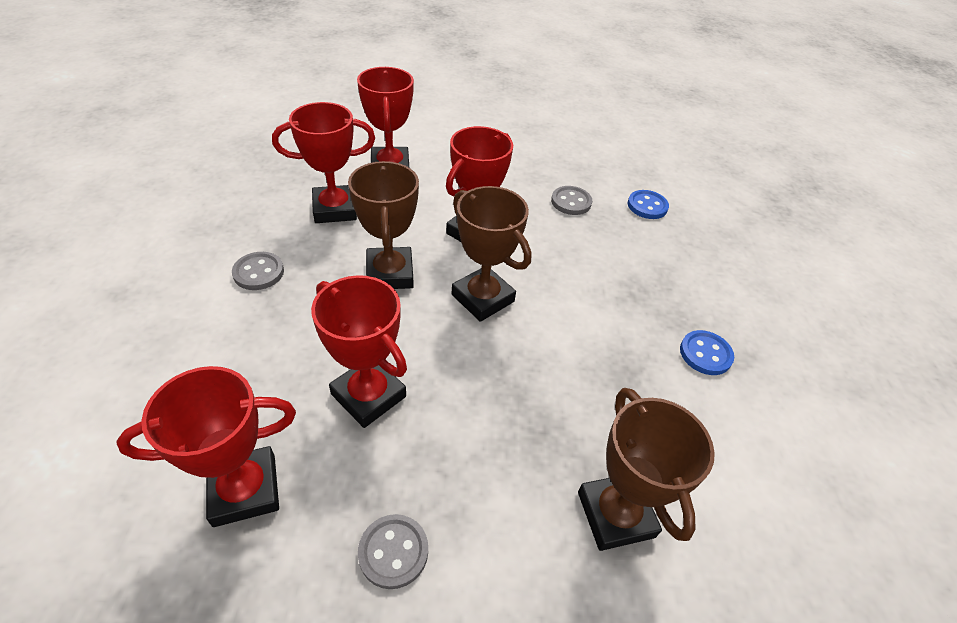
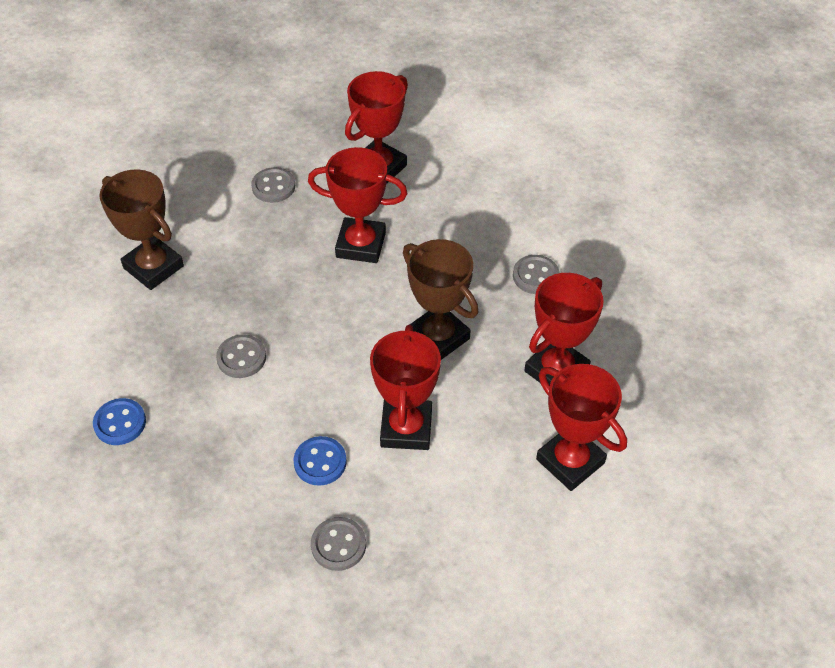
camera: 150 degrees right, 5 degrees up
brown trophy [452,186,531,322] -> none
blue button [627,190,669,219] -> blue button moved to [294,436,347,486]
none -> grey button [216,334,266,378]

